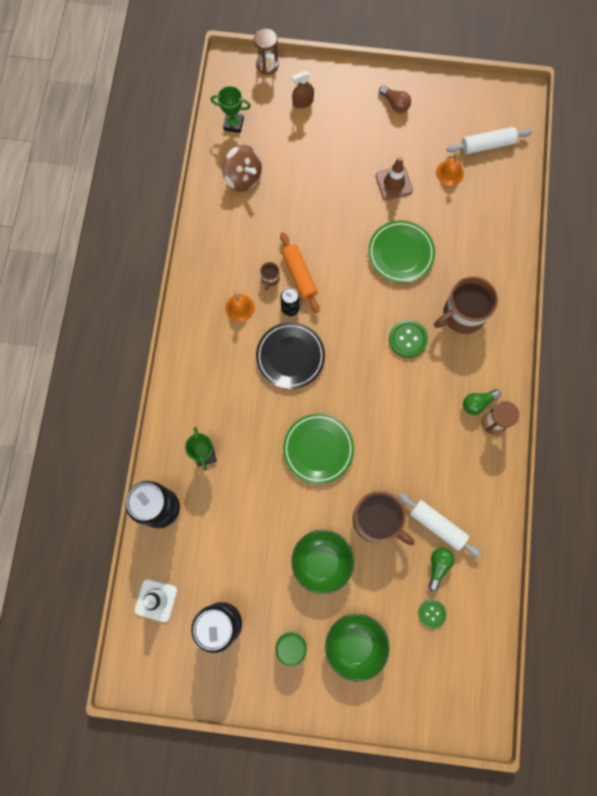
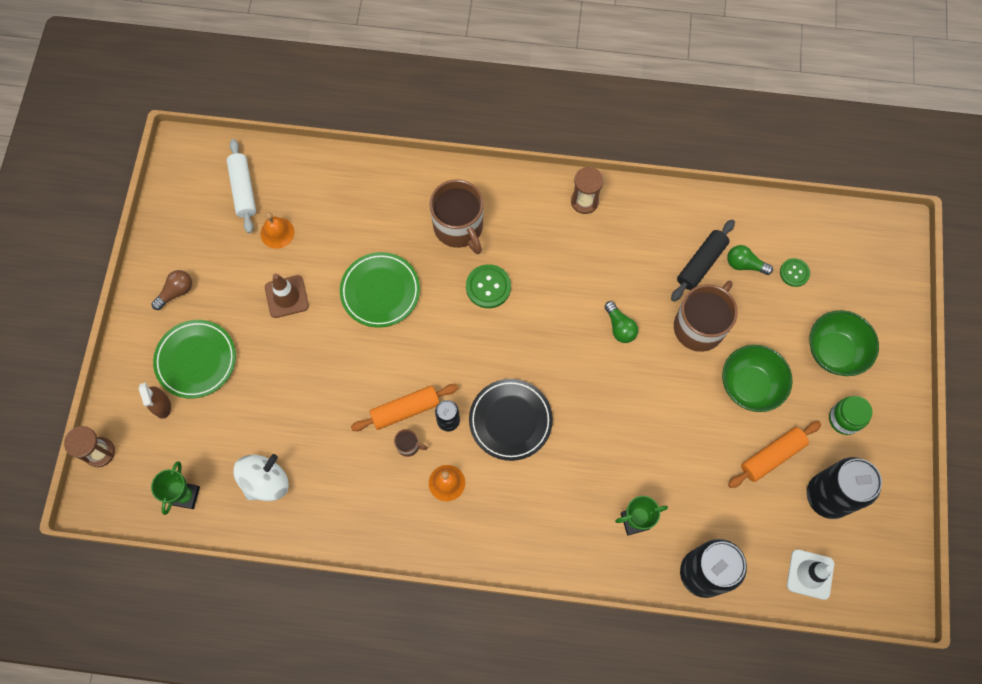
camera: 90 degrees left, 5 degrees down
brown spinning top [222,145,262,192] -> white spinning top [234,454,289,501]
green plate [283,413,354,484] -> green plate moved to [153,320,236,398]
white rolling pin [398,493,482,558] -> black rolling pin [671,220,735,302]
green light bulb [463,389,501,415] -> green light bulb moved to [604,301,638,343]
none -> orange rolling pin [728,421,821,488]

